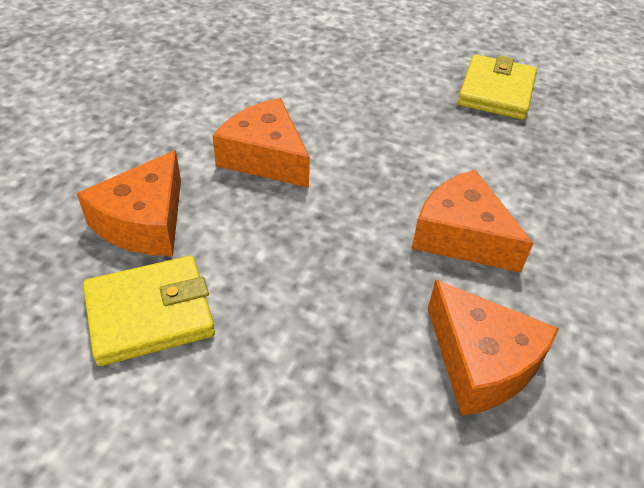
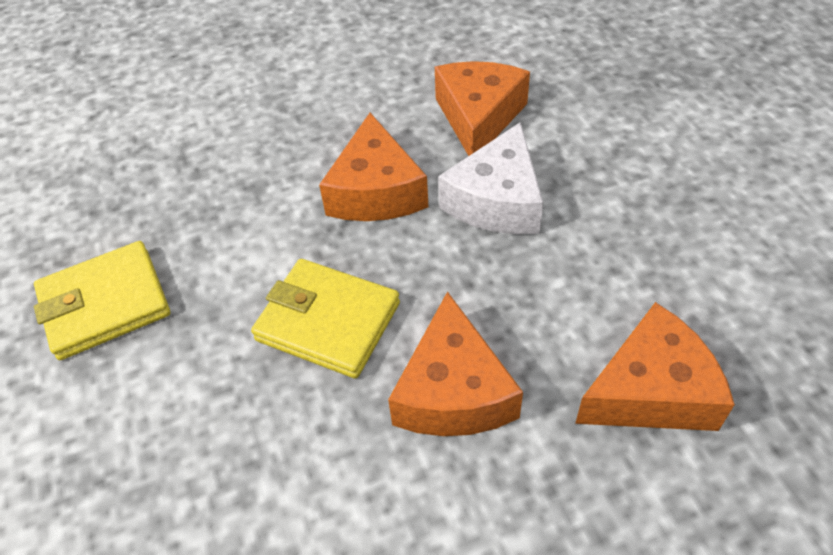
camera: 130 degrees left, 5 degrees up
yellow wallet [83,256,215,366] -> yellow wallet moved to [251,259,400,379]
none -> white cheese [438,122,543,234]

